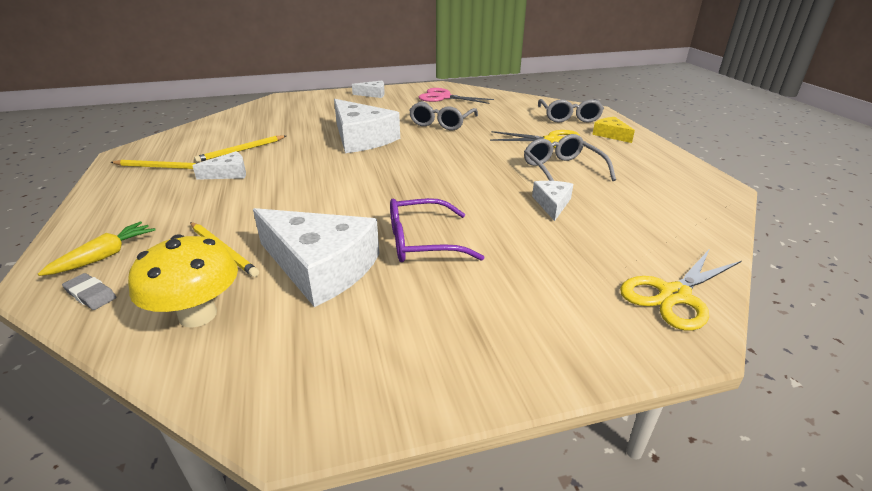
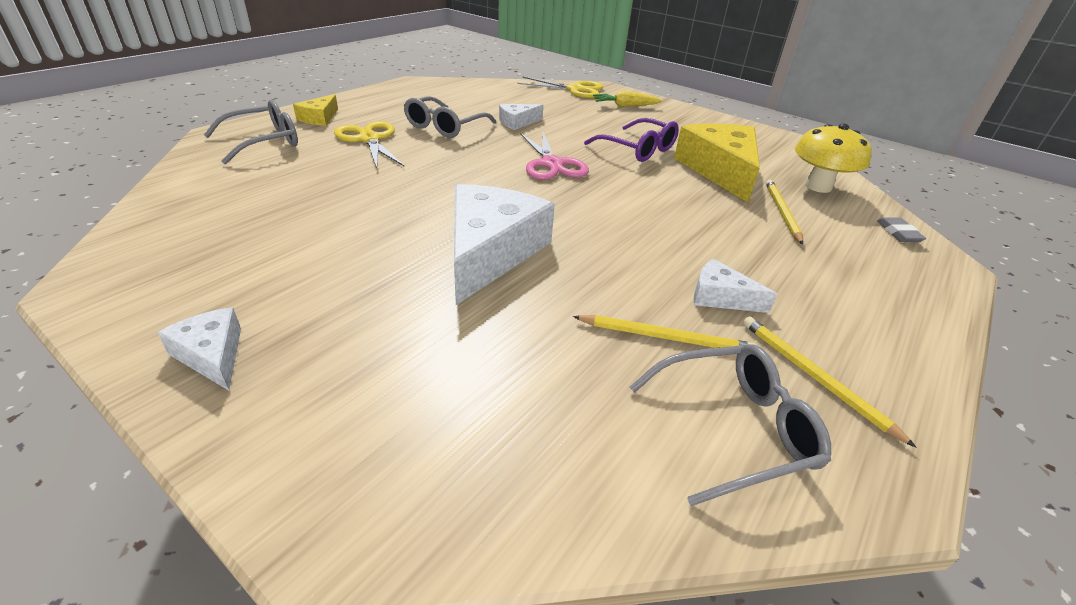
camera: 130 degrees left, 5 degrees up
yellow carrot [38,221,155,276] -> yellow carrot moved to [593,91,662,107]
white cheese [253,208,379,307] -> yellow cheese [674,123,760,203]
grey glasses [409,101,478,130] -> grey glasses moved to [630,344,831,506]
pink scissors [419,88,494,104] -> pink scissors moved to [520,132,589,180]

